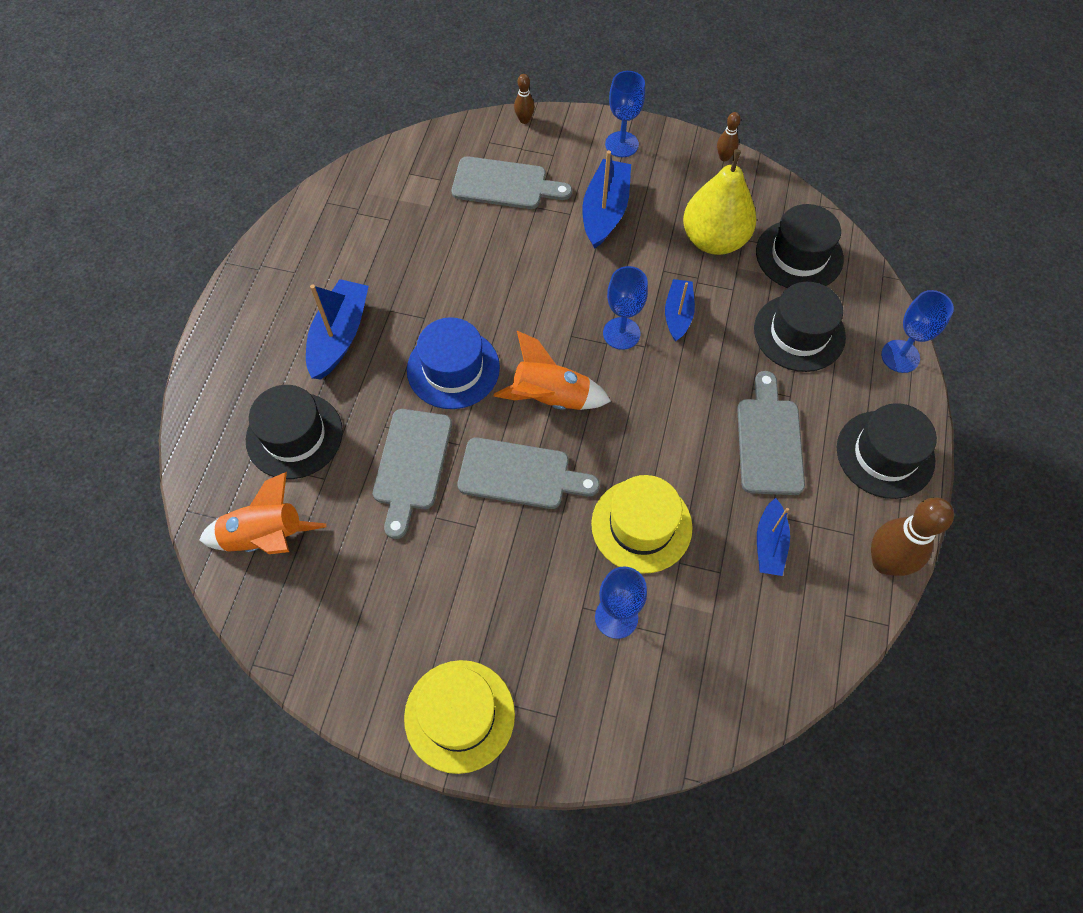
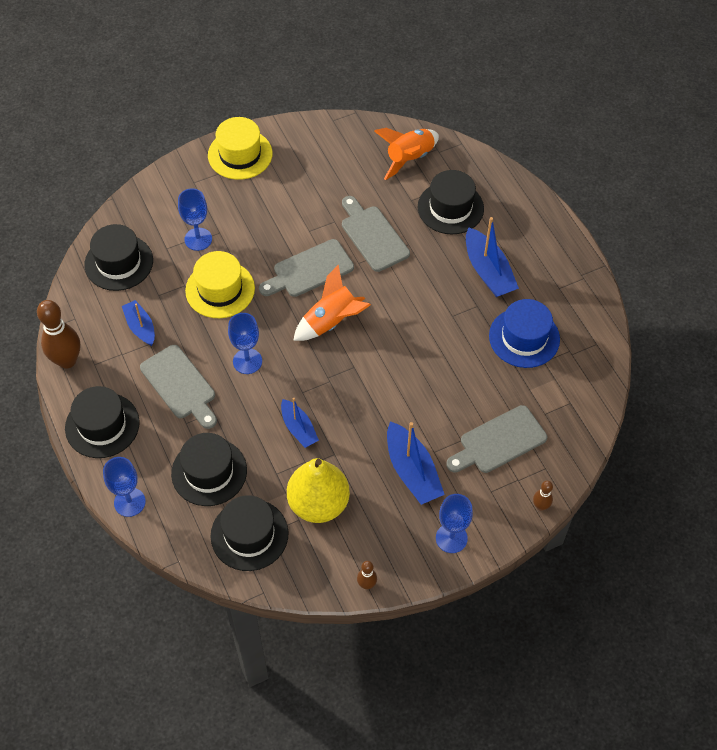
camera: 140 degrees right, 5 degrees down
blue hat [407,317,500,409] -> blue hat moved to [489,299,560,368]
blue goblet [603,266,648,350] -> blue goblet moved to [228,313,262,374]
none -> black hat [84,224,153,291]

